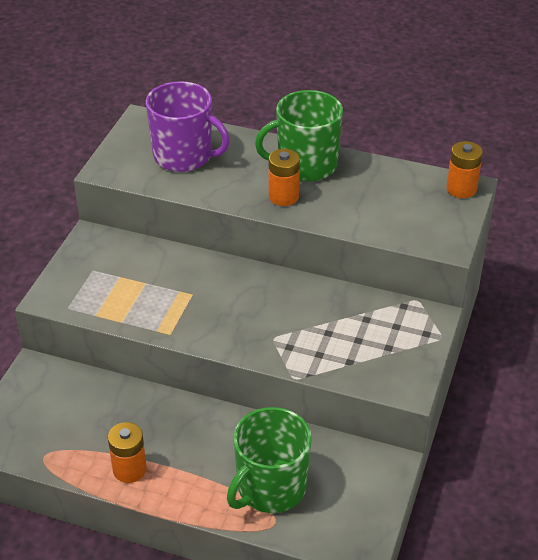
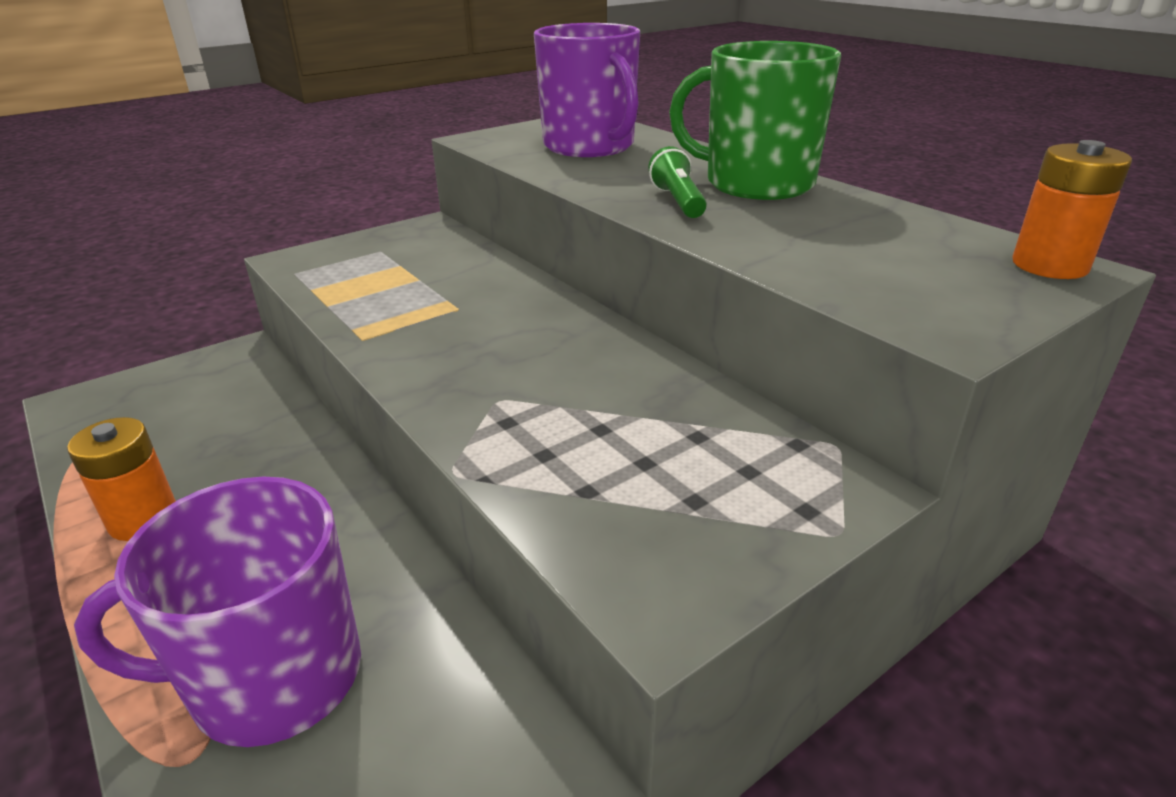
camera: 35 degrees right, 10 degrees down
green mug [227,407,312,513] -> purple mug [74,476,361,747]
orange battery [269,149,300,206] -> green flashlight [648,146,707,218]

